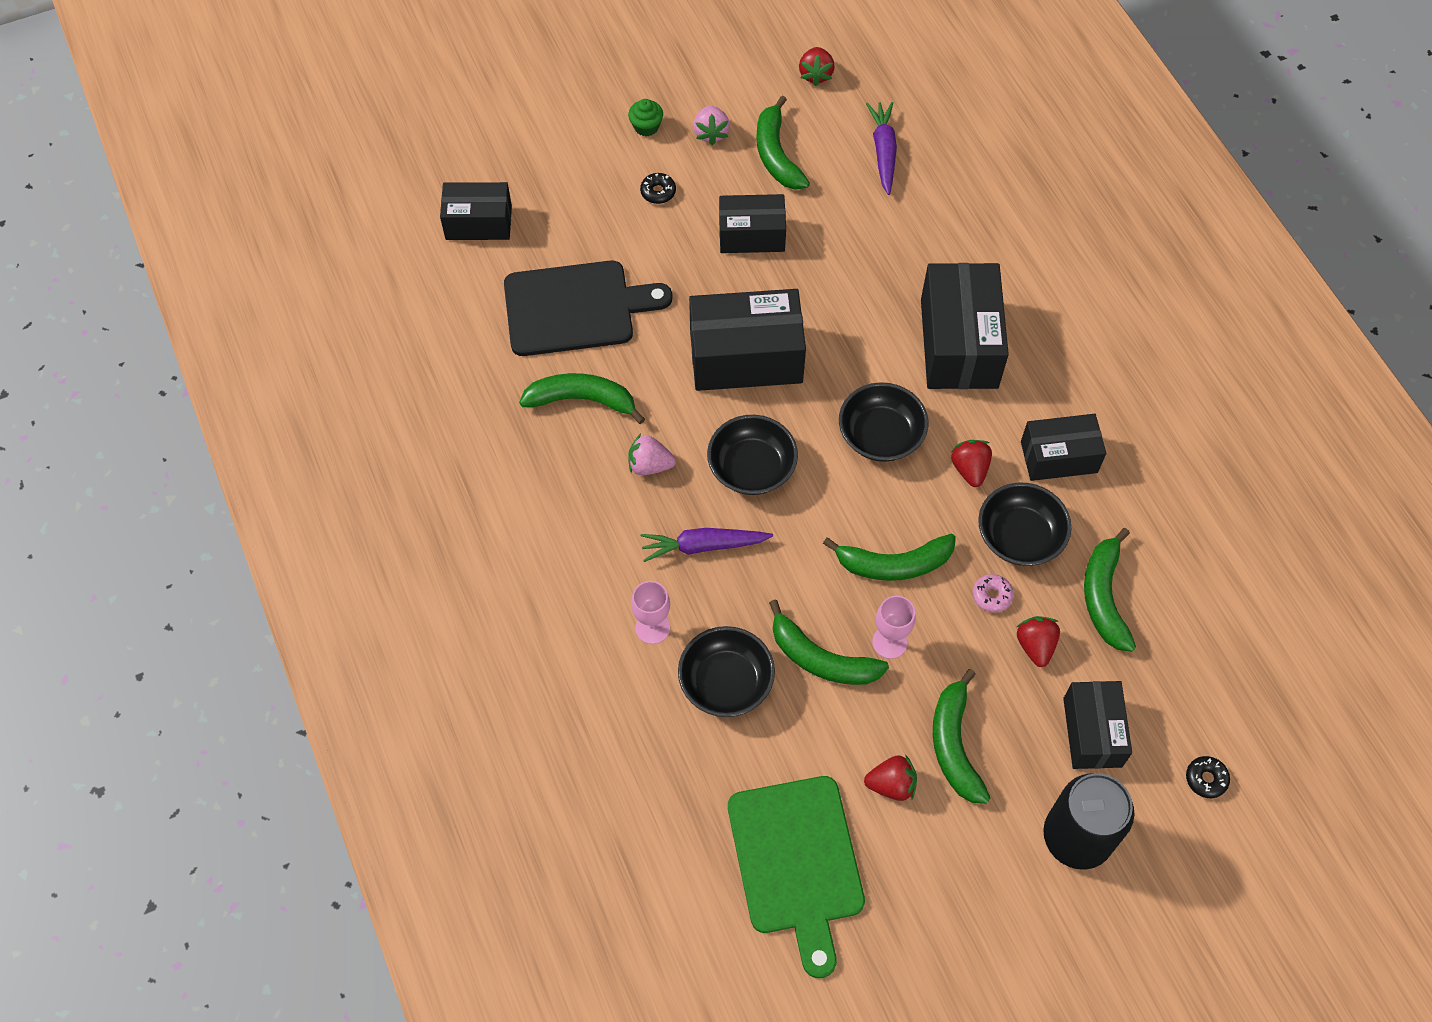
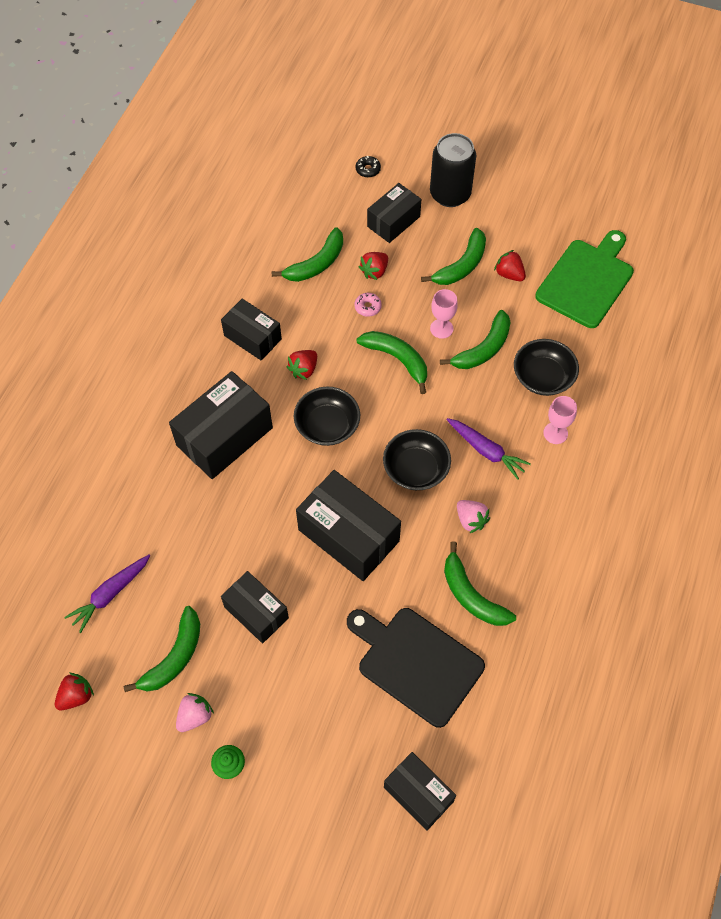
camera: 135 degrees left, 0 degrees up
black donut [640,173,676,204] -> none
green banana [769,599,889,685] -> green banana turned 60 degrees clockwise [440,310,511,369]
black bowl [978,482,1071,566] -> none

